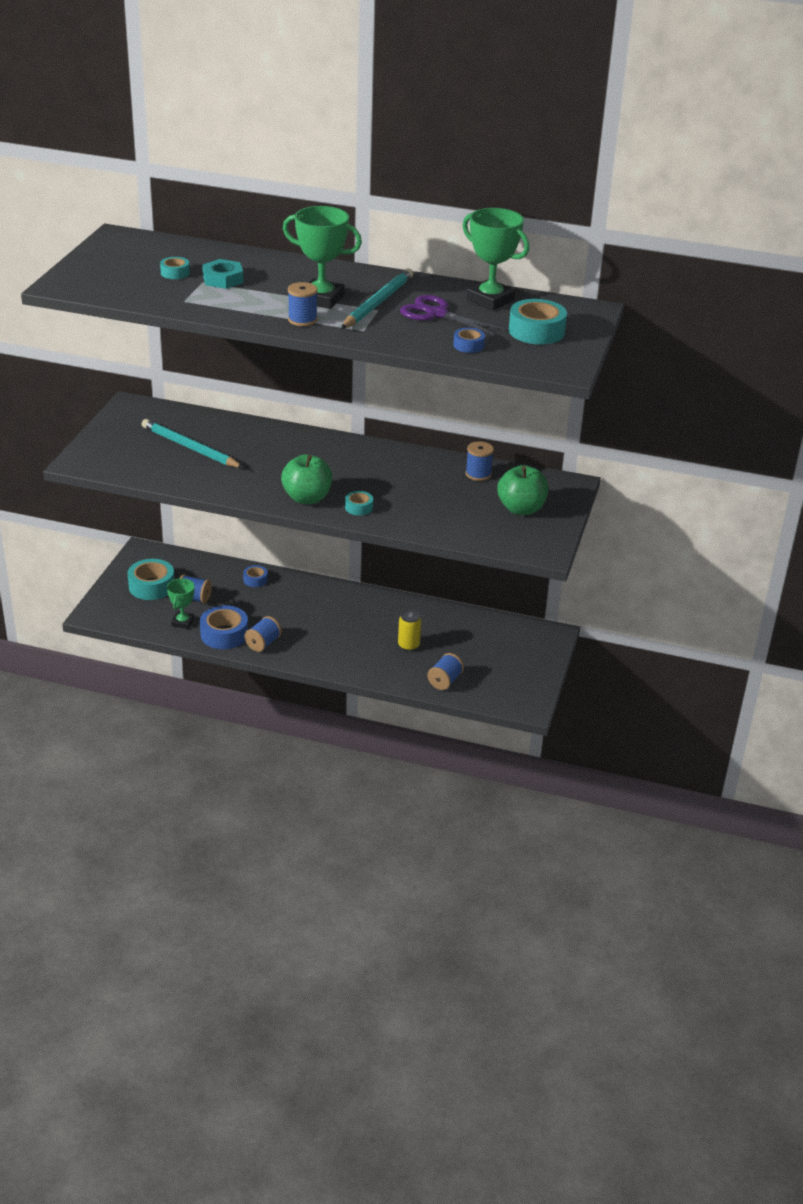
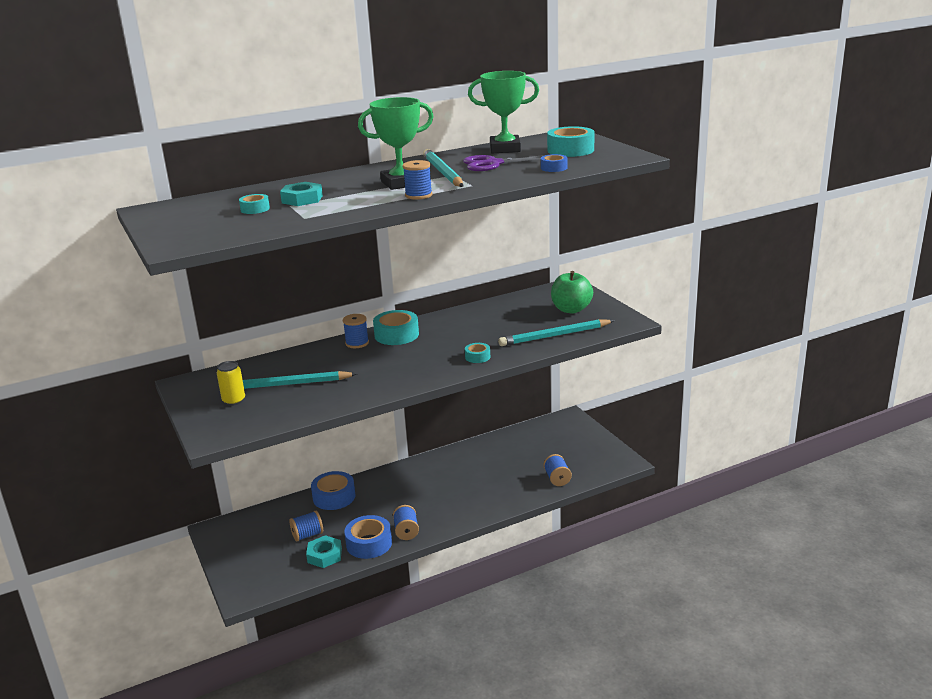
camera: 40 degrees left, 10 degrees down
turquoise tape [127,559,174,600] -> turquoise tape moved to [373,310,419,345]
green trophy [167,578,195,629] -> turquoise nut [306,535,342,568]
blue tape [243,565,268,587] -> blue tape [311,471,356,510], size x1.86
green apple [281,454,333,504] -> none
yellow can [398,610,421,651] -> yellow can moved to [217,361,245,406]
blue spool [466,441,494,481] -> blue spool moved to [343,314,369,348]
none -> turquoise pencil [498,319,614,346]

